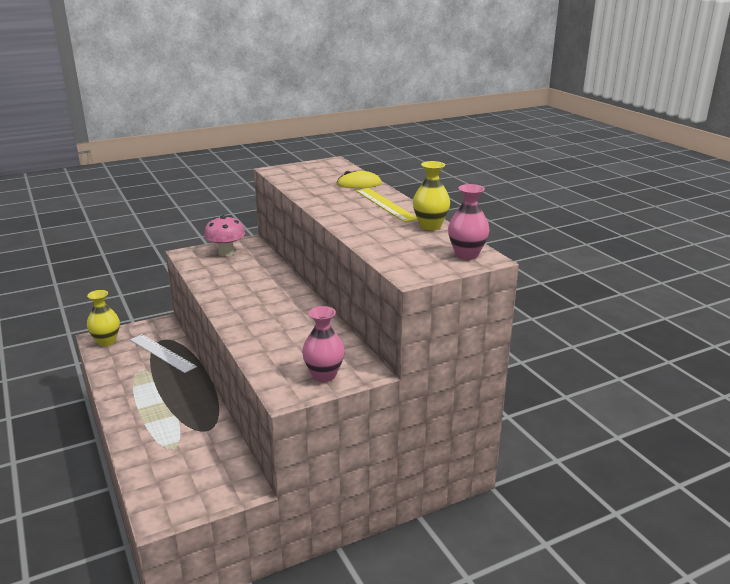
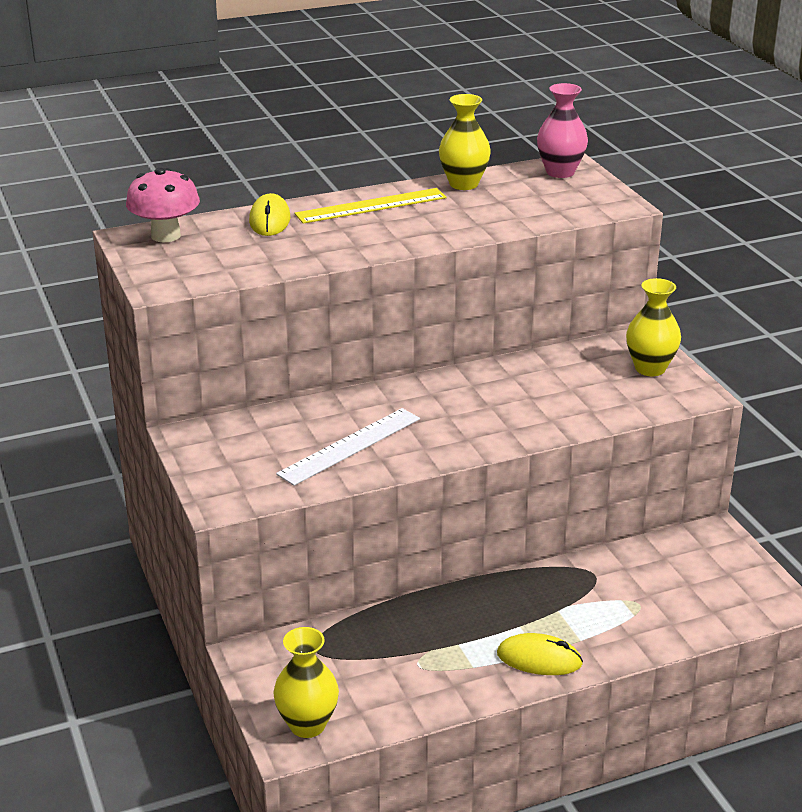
camera: 85 degrees left, 5 degrees up
white ruler [130,334,197,373] -> white ruler moved to [276,408,420,486]
pink mushroom [204,215,245,256] -> pink mushroom moved to [126,168,200,242]
pink vase [302,306,345,382] -> yellow vase [626,278,681,376]
none -> yellow mouse [497,633,583,675]

